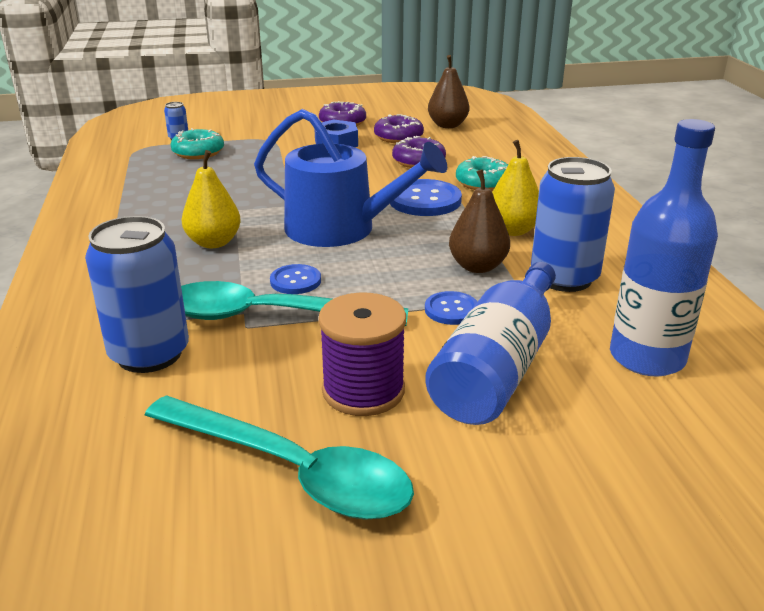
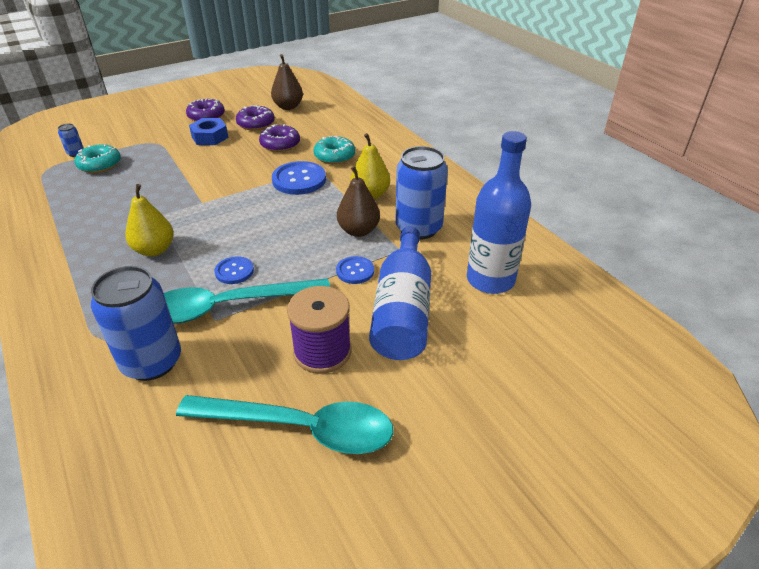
camera: 20 degrees left, 10 degrees up
blue watering can [254,109,447,247] -> none

